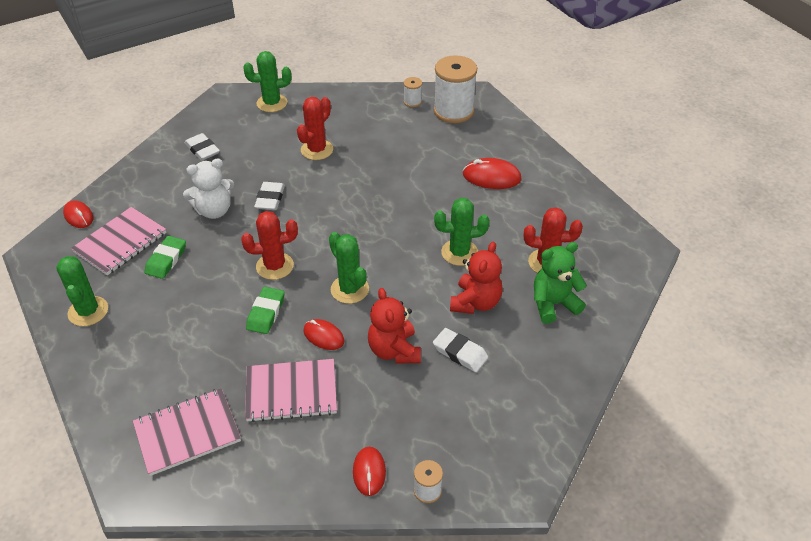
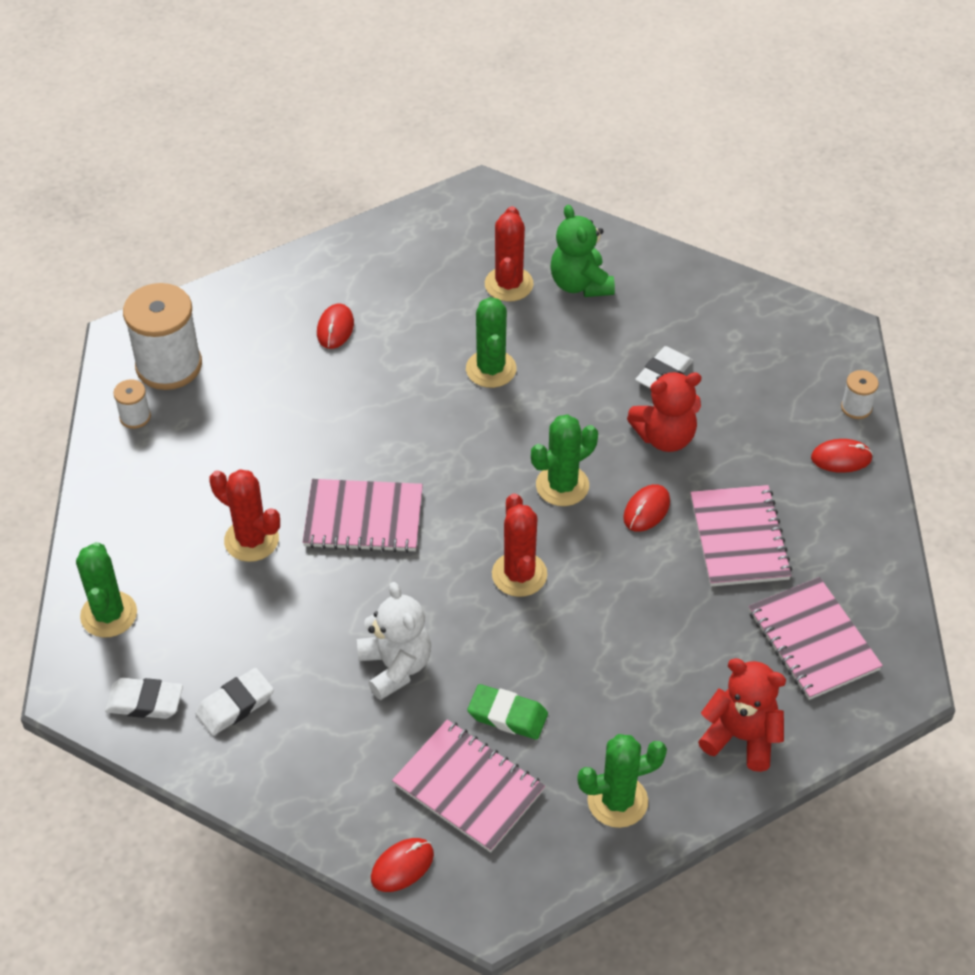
camera: 90 degrees left, 5 degrees up
green eraser [246,287,284,334] -> none
white eraser [254,182,285,210] -> white eraser moved to [105,678,183,719]
red teddy bear [450,242,503,314] -> red teddy bear moved to [698,658,786,772]
red mouse [463,158,522,189] -> red mouse [317,304,354,349], size x0.67
none -> pink notebook [303,479,423,553]

